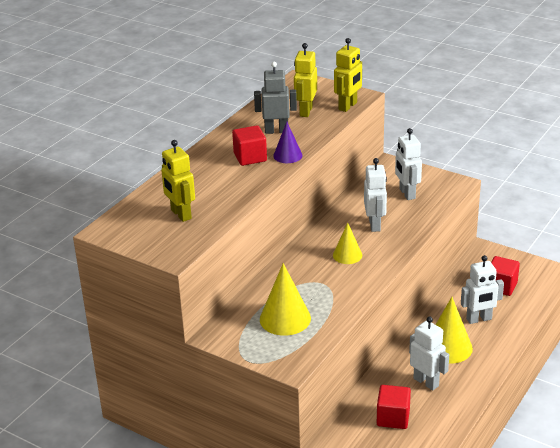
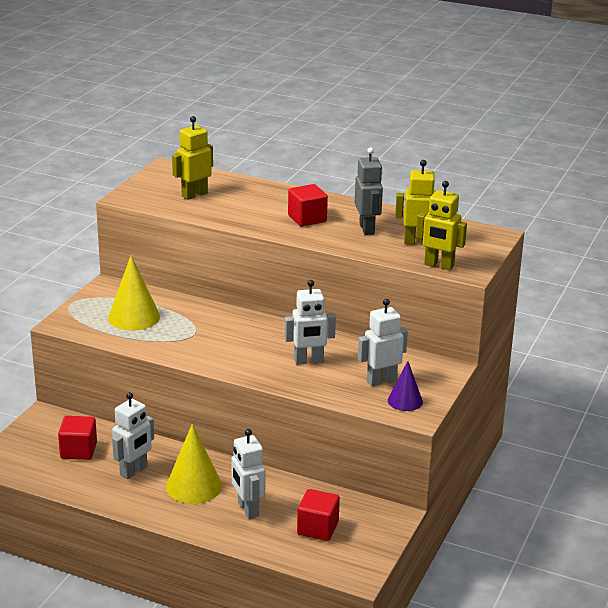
camera: 80 degrees right, 5 degrees down
purple cone [273,122,303,163] -> purple cone moved to [388,361,423,411]
yellow cone [333,223,362,264] -> none

